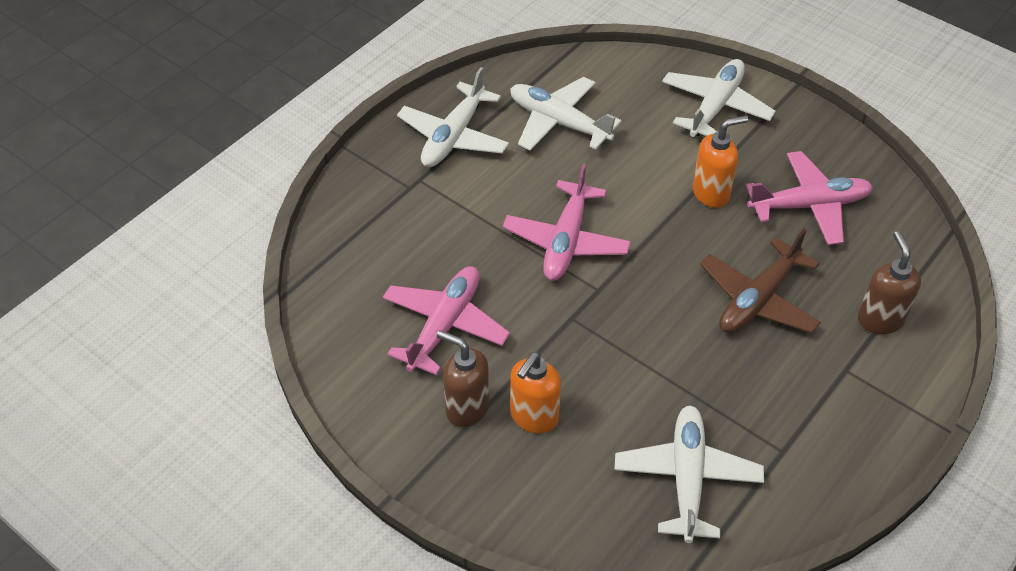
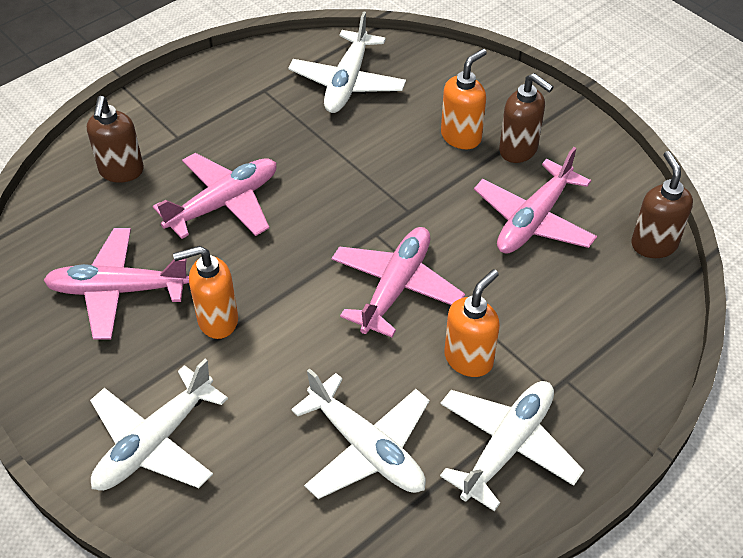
camera: 170 degrees left, 0 degrees up
brown plane [700,229,821,333] -> pink plane [153,153,276,239]
none -> orange soap dispenser [444,269,500,377]
none -> brown soap dispenser [631,151,693,258]

